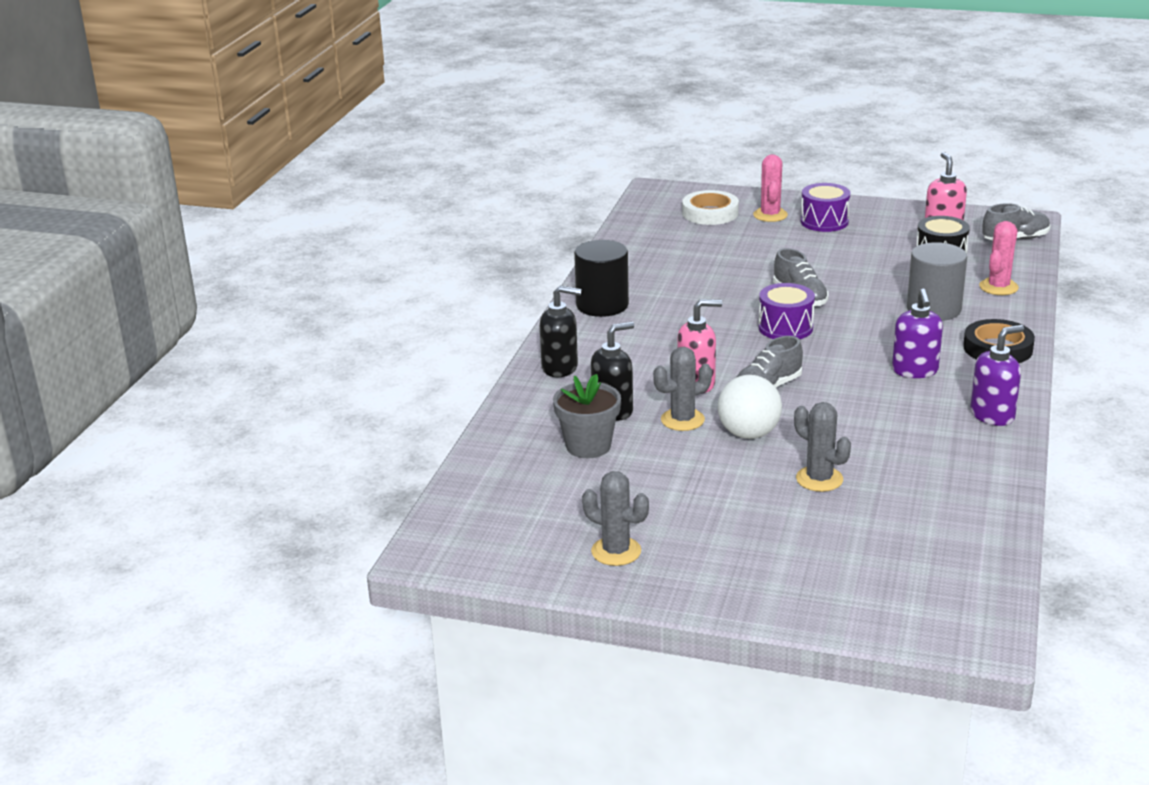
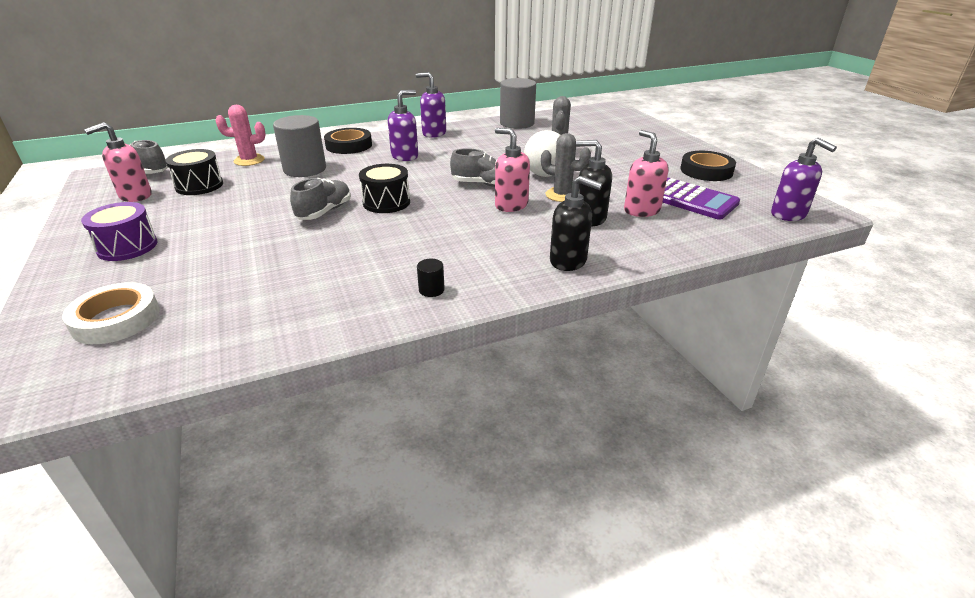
camera: 130 degrees left, 5 degrees up
black soap dispenser [540,286,582,377] -> black soap dispenser turned 150 degrees clockwise [550,176,602,271]
grey flower pot [553,374,621,458] -> pink soap dispenser [624,130,668,217]
black cylinder [574,240,629,317] -> black cylinder [417,259,445,297], size x0.42
grey cactus [582,471,649,566] -> black tape [680,151,736,181]
pink cactus [753,154,788,222] -> none
purple drum [758,283,815,339] -> black drum [359,164,410,213]
none -> grey cylinder [500,78,536,129]
none -> purple calculator [662,178,740,220]
none -> purple soap dispenser [771,138,837,221]

